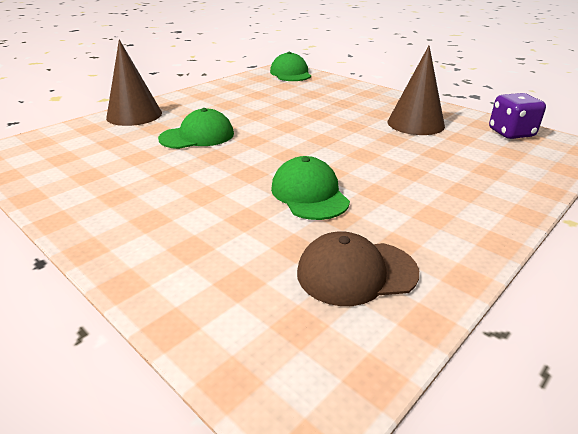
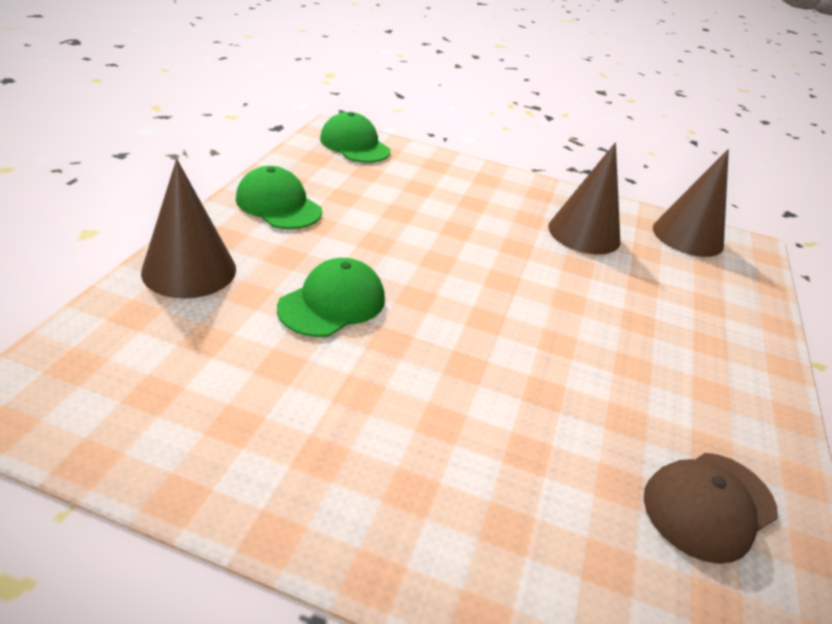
camera: 30 degrees left, 5 degrees up
green cap [271,156,350,220] -> green cap moved to [236,166,322,229]
purple dice [489,93,546,139] -> brown cone [653,149,729,257]

